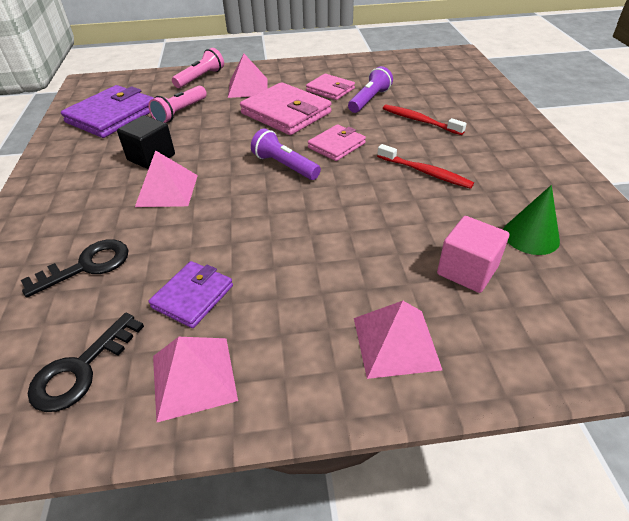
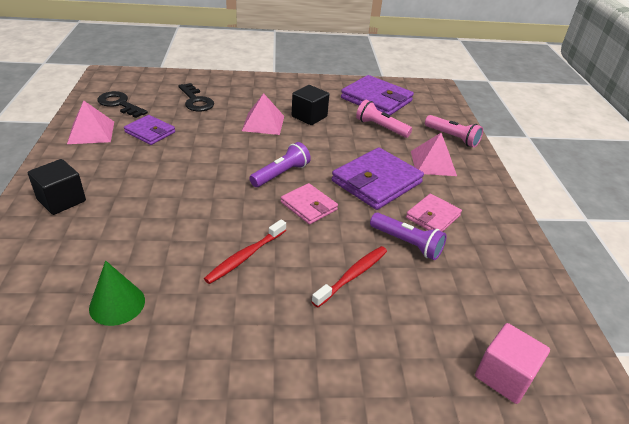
camera: 90 degrees right, 5 degrees down
pink wallet [240,82,331,135] -> purple wallet [332,148,424,210]
pink pyramid [354,301,442,379] -> black cube [28,159,86,215]
pink cube [437,216,509,293] -> pink cube moved to [475,323,550,404]

